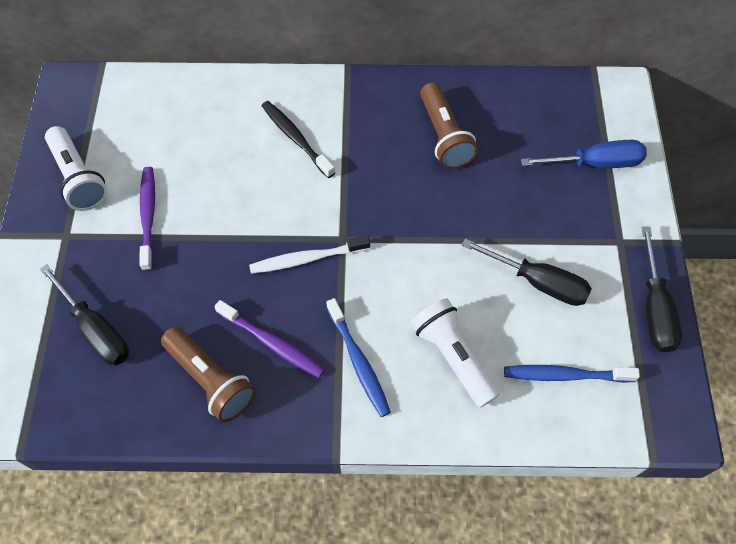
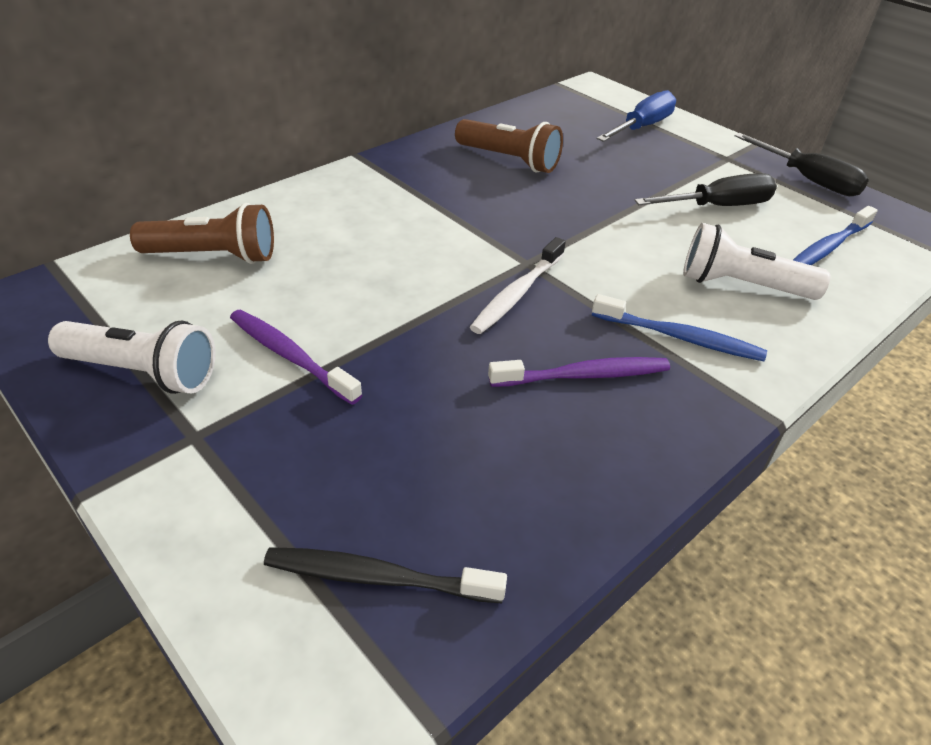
camera: 45 degrees left, 20 degrees down
black screwdriver [40,264,129,366] -> none
brown flashlight [161,327,256,422] -> brown flashlight moved to [130,203,274,264]
black toothbrush [262,101,335,178] -> black toothbrush moved to [264,547,507,603]

